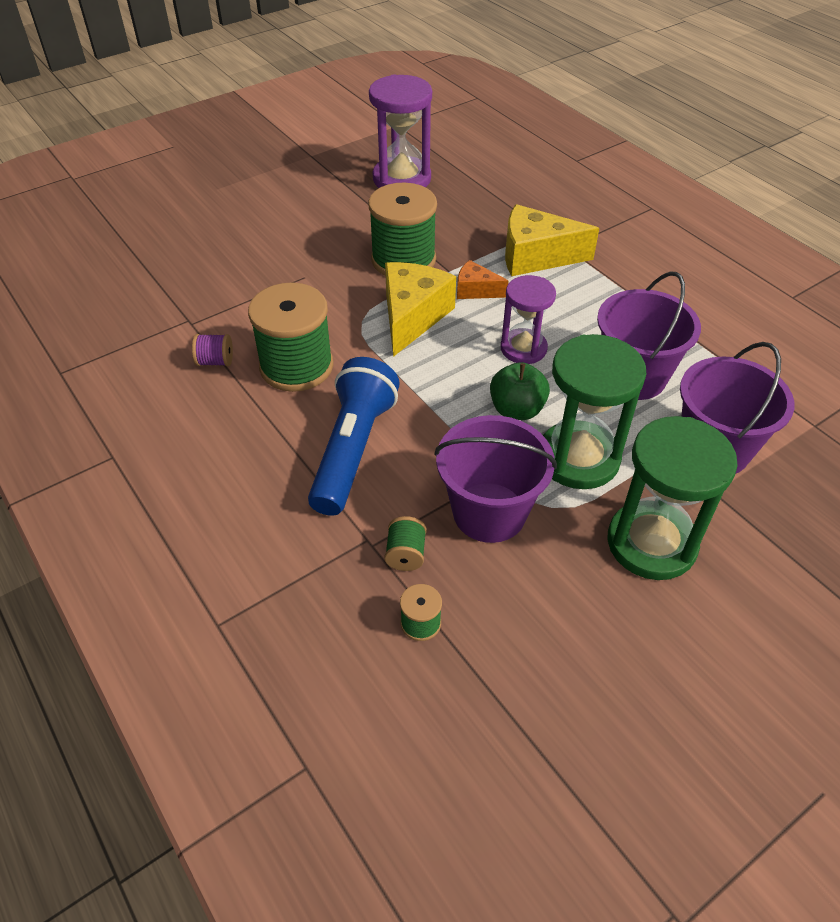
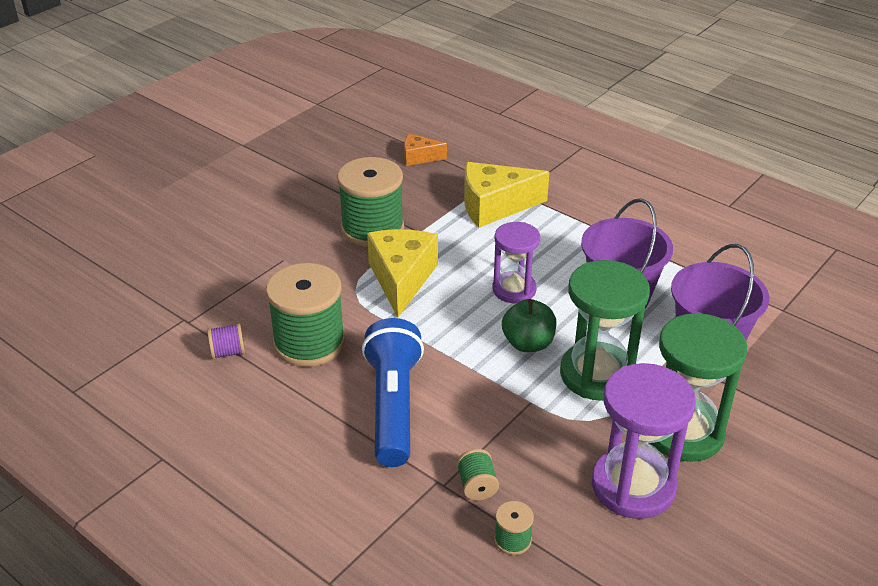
camera: 15 degrees left, 10 degrees down
purple hourglass [369,74,432,188] -> purple hourglass moved to [592,363,696,519]
purple bucket [434,415,557,543] -> none
orange cheese [457,260,508,299] -> orange cheese moved to [404,133,447,166]

